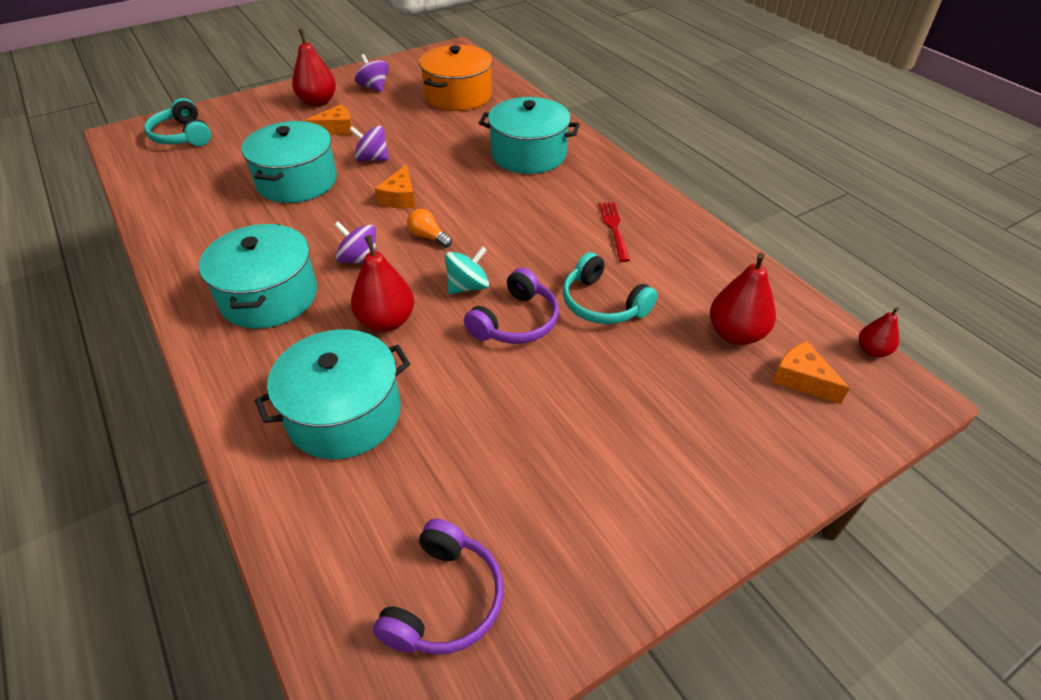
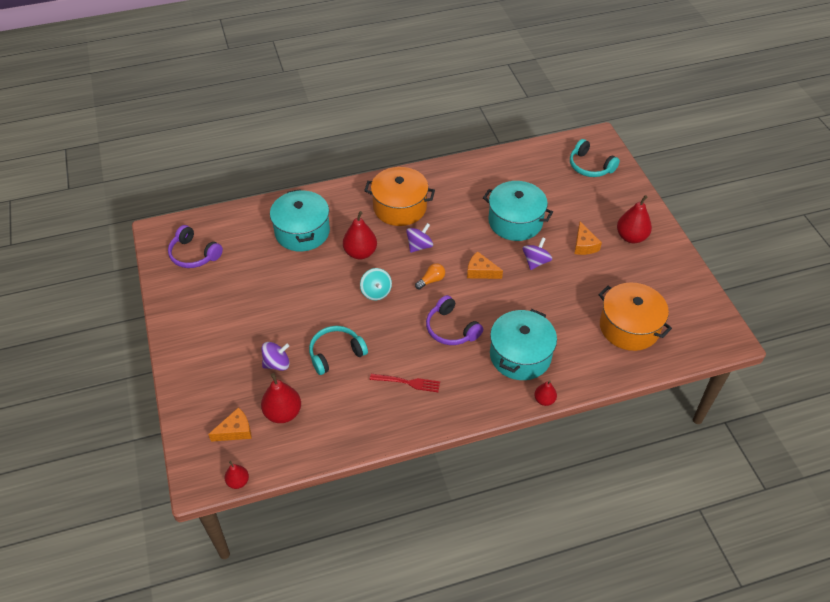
camera: 105 degrees right, 5 degrees up
turquoise headphones [144,98,211,146] -> turquoise headphones turned 120 degrees counterclockwise [570,139,620,177]
turquoise pot [199,224,317,329] -> orange pot [364,167,435,226]
purple spinning top [355,54,389,92] -> purple spinning top moved to [262,342,290,371]
purple headphones [464,268,559,344] -> purple headphones moved to [426,295,483,345]
none -> red pear [534,380,557,406]

